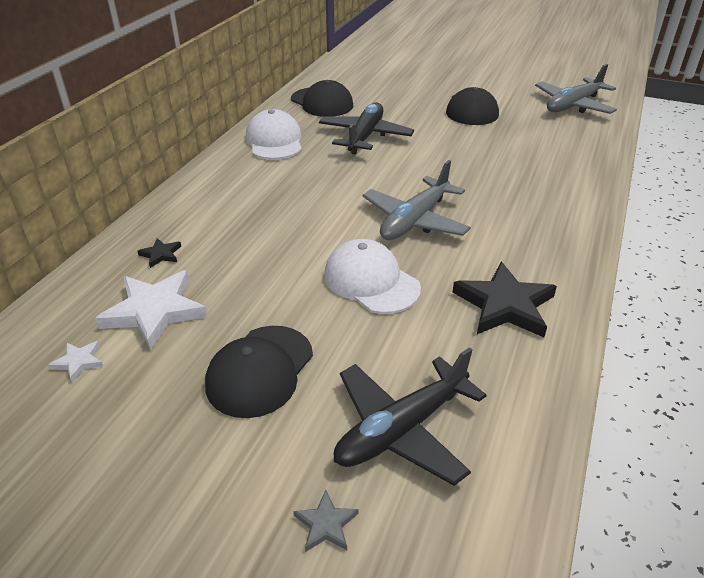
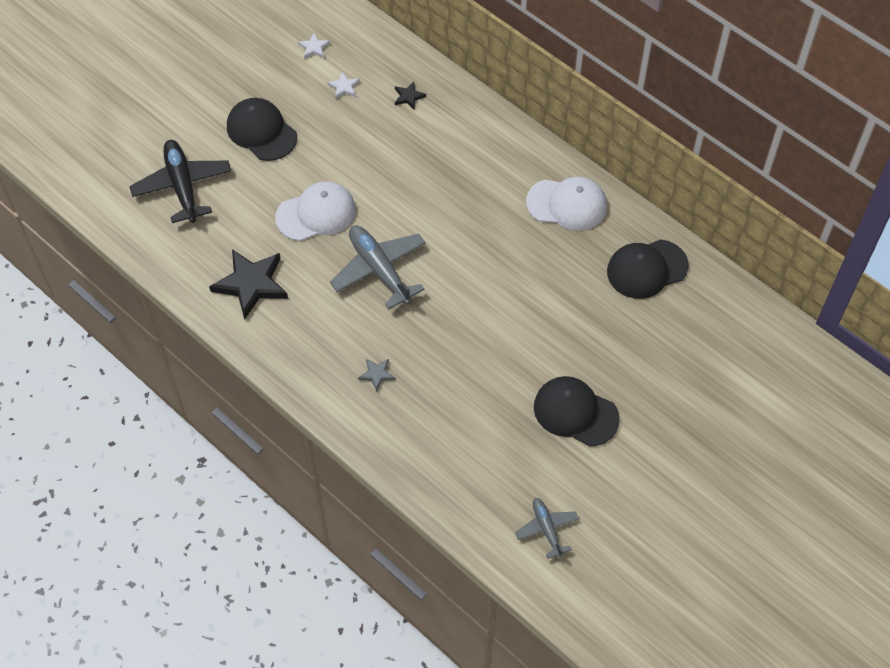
camera: 110 degrees right, 20 degrees up
white star [95,270,207,350] -> white star [327,71,360,99], size x0.46
grey star [293,490,358,552] -> grey star moved to [358,359,395,392]
black plane [319,102,414,155] -> none
grey plane [535,64,617,114] -> grey plane [515,498,579,559], size x0.57

